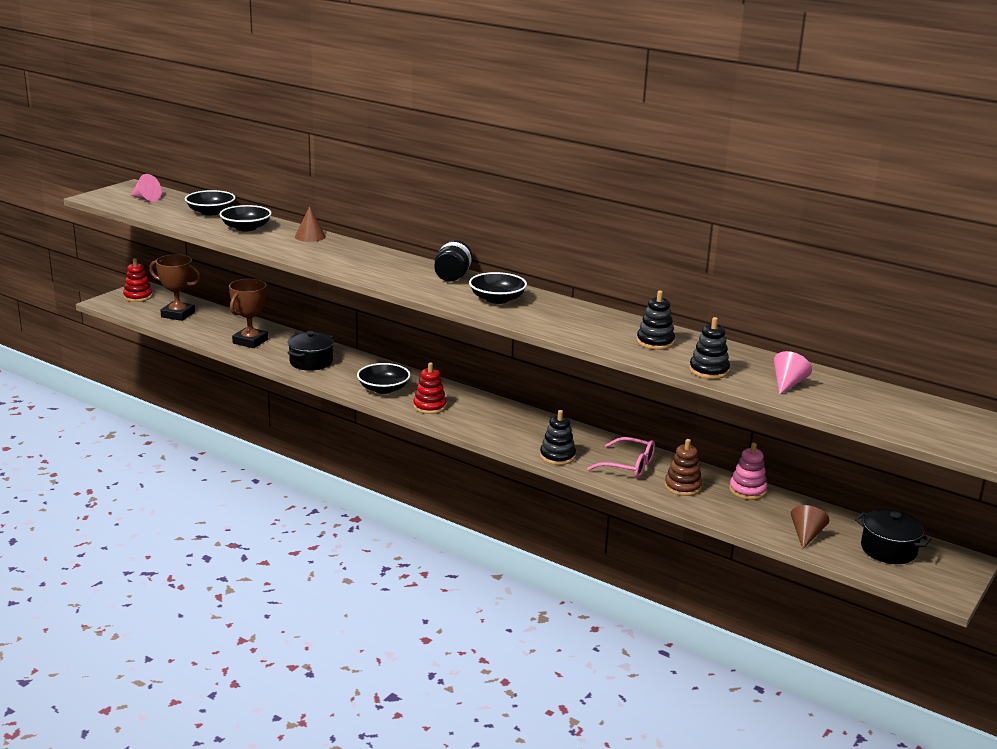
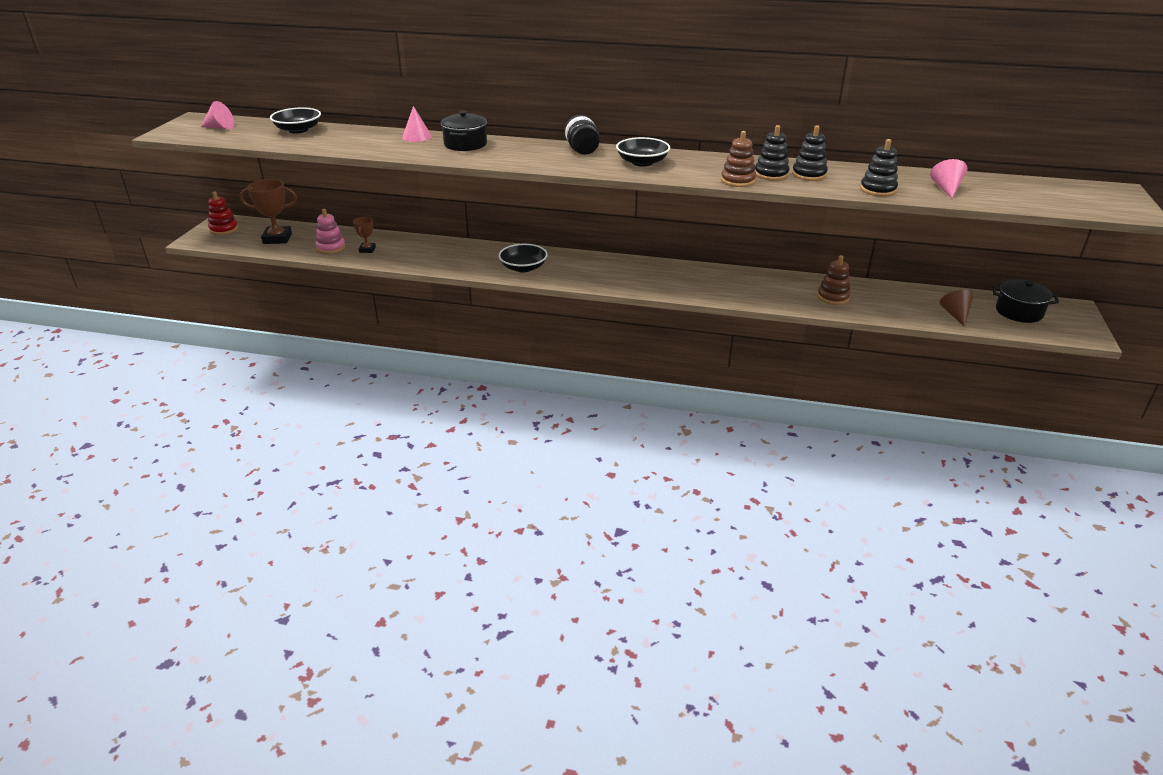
camera: 20 degrees left, 10 degrees up
black bowl [219,205,272,232] -> none
brown trophy [229,279,268,348] -> brown trophy [353,217,376,253], size x0.55
black pot [288,331,334,371] -> black pot moved to [441,110,487,151]
brown cone [295,206,326,242] -> pink cone [402,106,432,142]
red stacking toy [413,362,447,414] -> none
black stacking toy [540,410,576,465] -> black stacking toy moved to [755,125,790,181]
pink glasses [587,437,655,478] -> none
pink stacking toy [729,443,767,500] -> pink stacking toy moved to [315,209,345,254]
none -> brown stacking toy [721,131,756,187]

